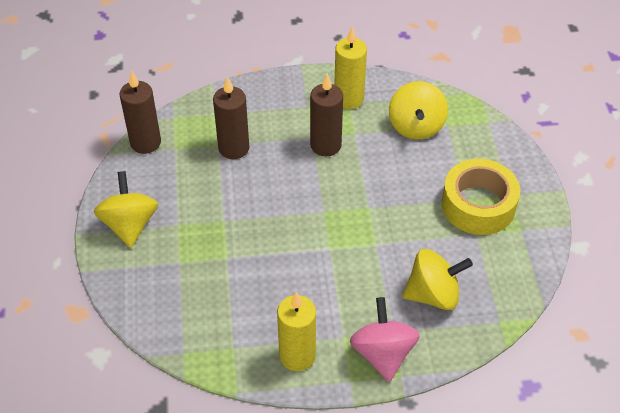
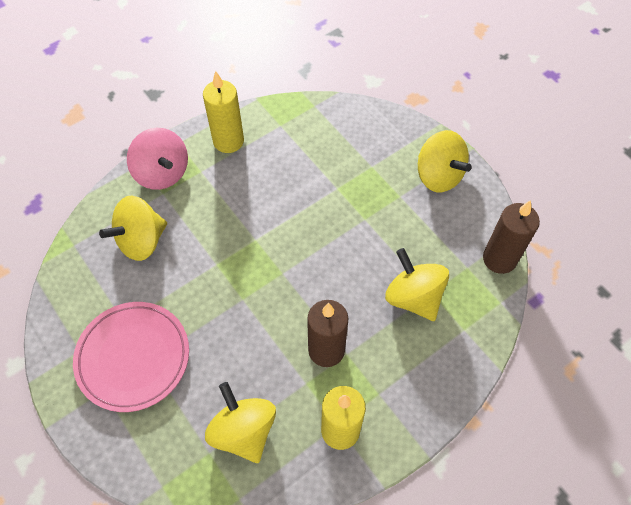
camera: 150 degrees right, 10 degrees up
brown candle [213,76,249,159] -> yellow spinning top [385,248,449,321]
yellow tape [442,159,520,235] -> pink plate [73,302,189,412]

